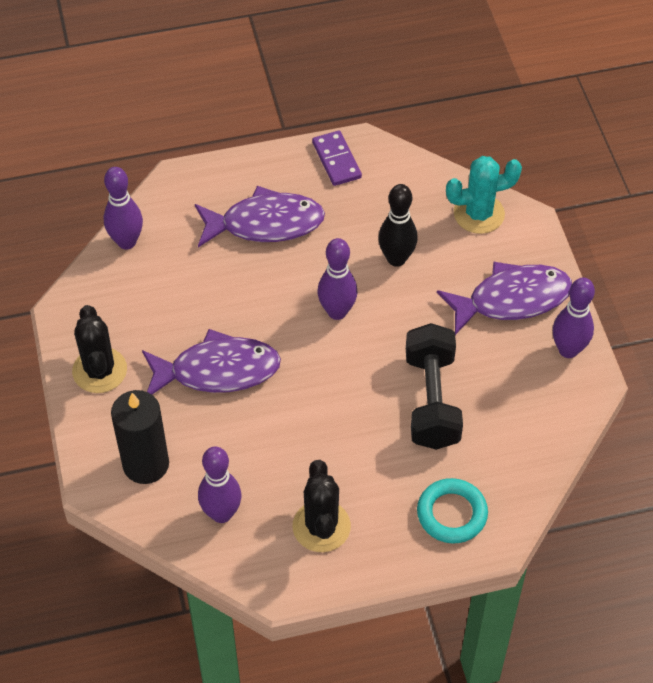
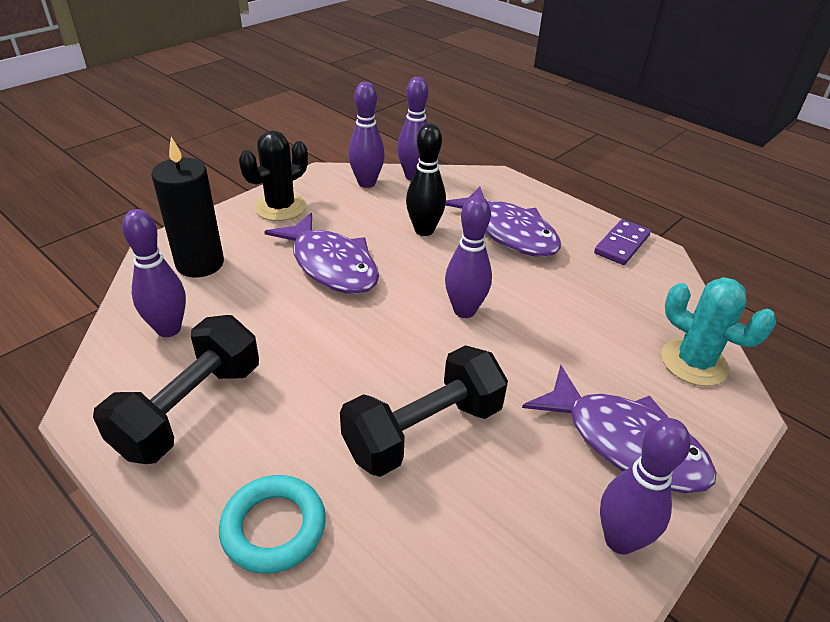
camera: 55 degrees right, 15 degrees down
black cactus [293,460,351,552] -> black dumbbell [93,315,259,464]
black bowling pin [378,184,418,267] -> black bowling pin moved to [406,123,446,236]
none -> purple bowling pin [348,82,385,188]

